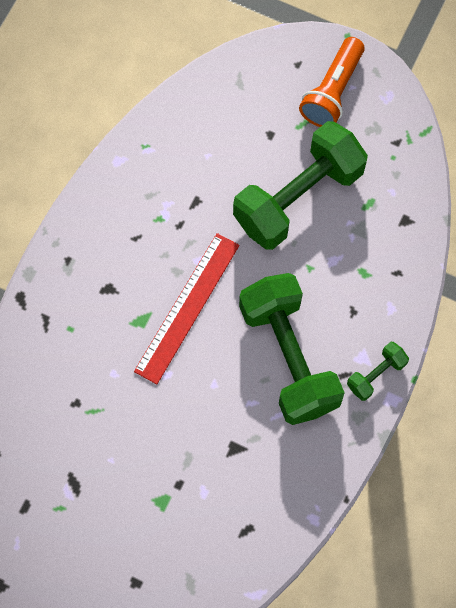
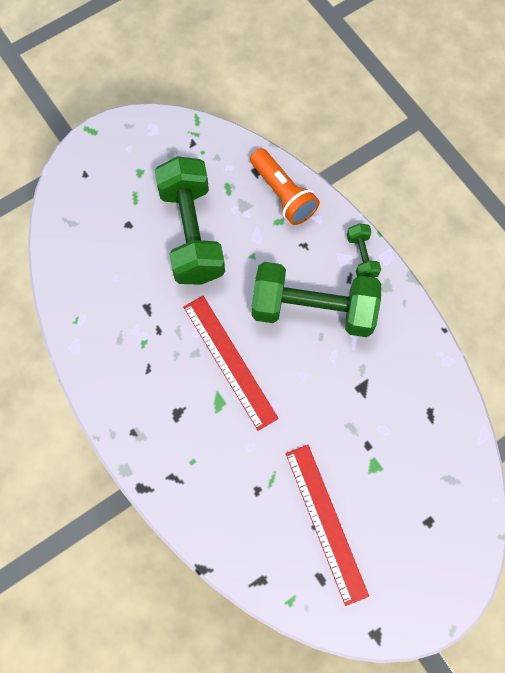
camera: 60 degrees left, 0 degrees up
orange flashlight [299,37,365,127] -> orange flashlight moved to [250,148,320,225]
none -> red ruler [286,445,369,606]

